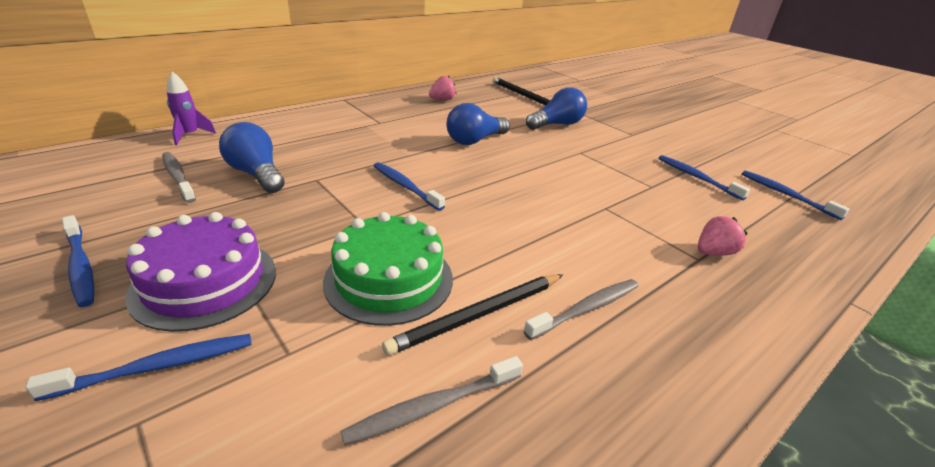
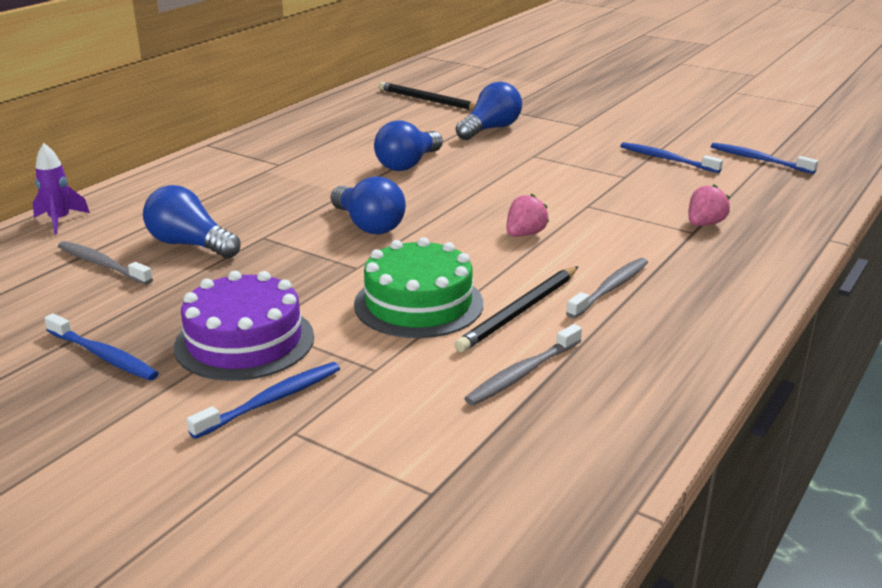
camera: 15 degrees left, 5 degrees down
blue toothbrush [374,162,445,211] -> blue light bulb [331,176,406,234]
pink strawberry [429,76,457,100] -> pink strawberry moved to [507,194,549,237]

